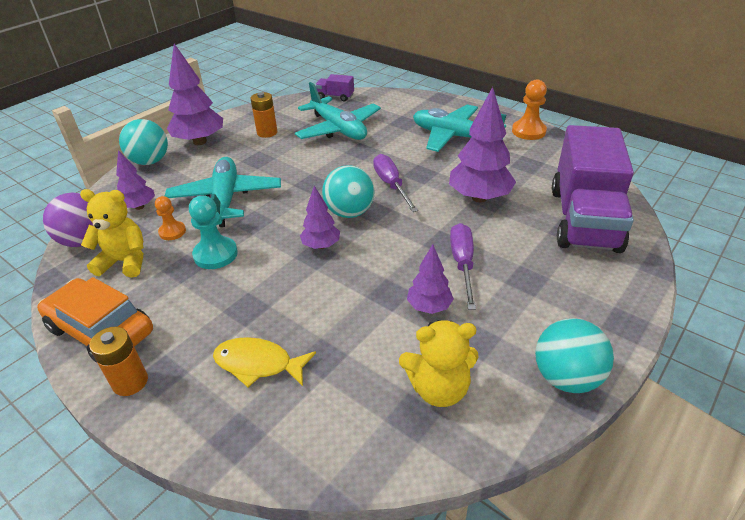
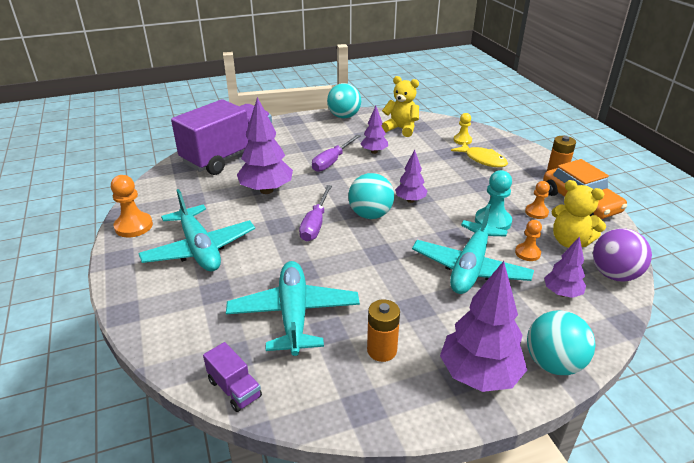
camera: 150 degrees left, 5 degrees down
none -> yellow pawn [454,113,472,145]
none -> orange pawn [525,181,550,219]

